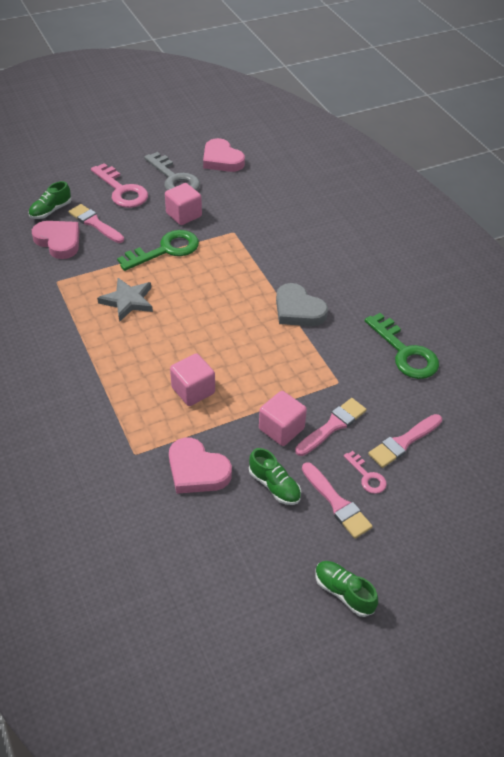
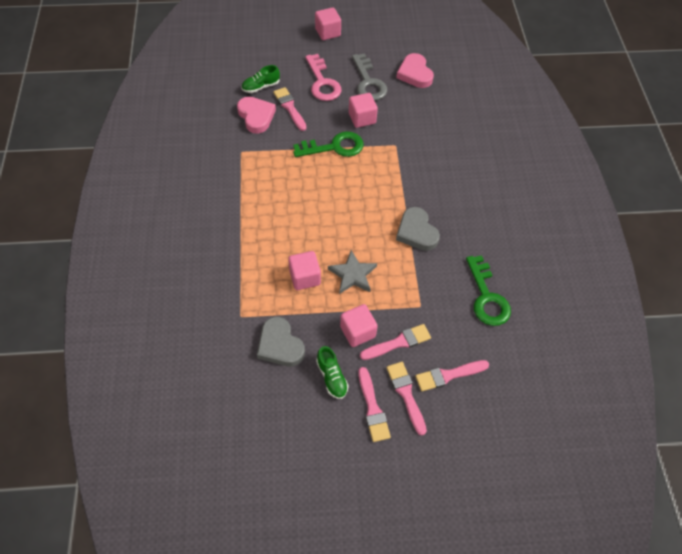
camera: 20 degrees right, 10 degrees up
grey star [97,278,153,322] -> grey star moved to [328,250,377,294]
pink heart [169,438,232,494] -> grey heart [257,317,305,366]
green shoe [315,561,378,617] -> none
pink key [344,451,387,494] -> pink brush [386,362,427,436]
none -> pink cube [315,7,341,40]

